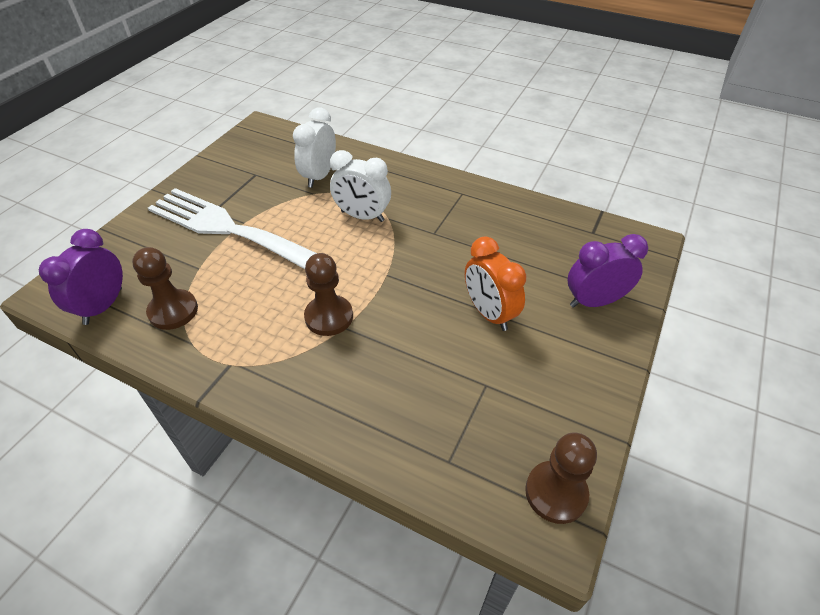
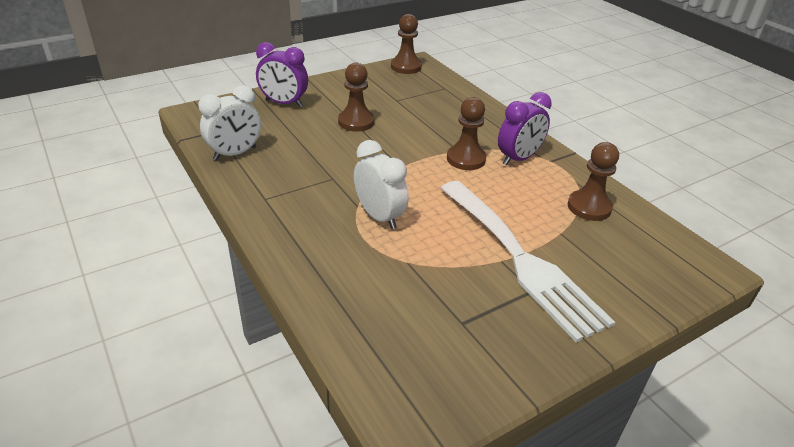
camera: 150 degrees left, 10 degrees down
purple clock [39,229,123,325] -> purple clock moved to [498,92,552,166]
white clock [293,108,336,188] -> white clock moved to [198,85,261,160]
orange clock [465,236,526,331] -> brown pawn [338,63,374,132]

